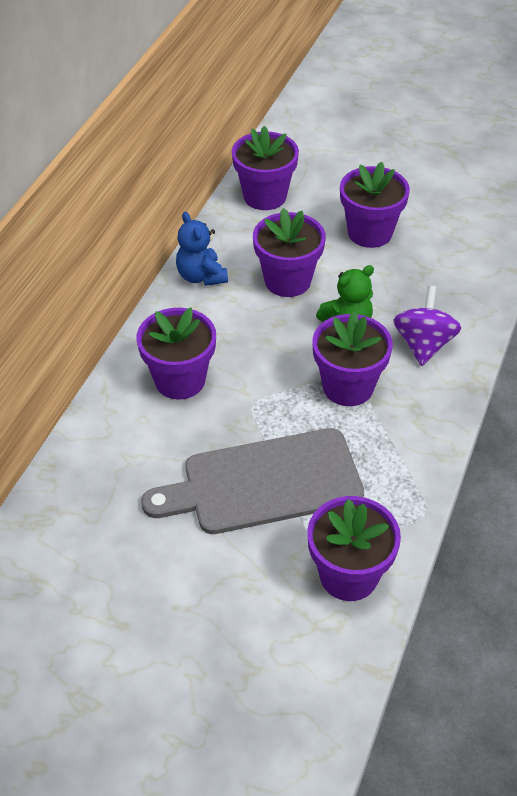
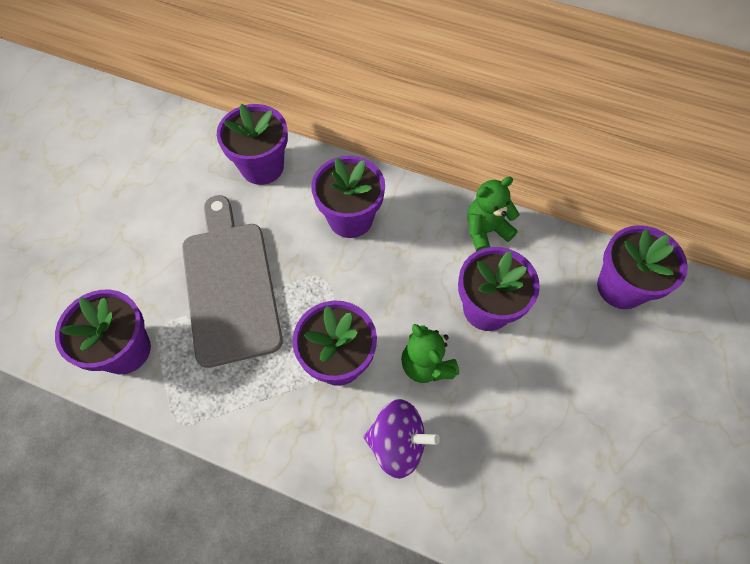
camera: 90 degrees right, 15 degrees up
blue teddy bear [176,212,228,286] -> green teddy bear [468,177,519,251]
purple flower pot [340,162,410,248] -> purple flower pot moved to [217,104,288,185]

